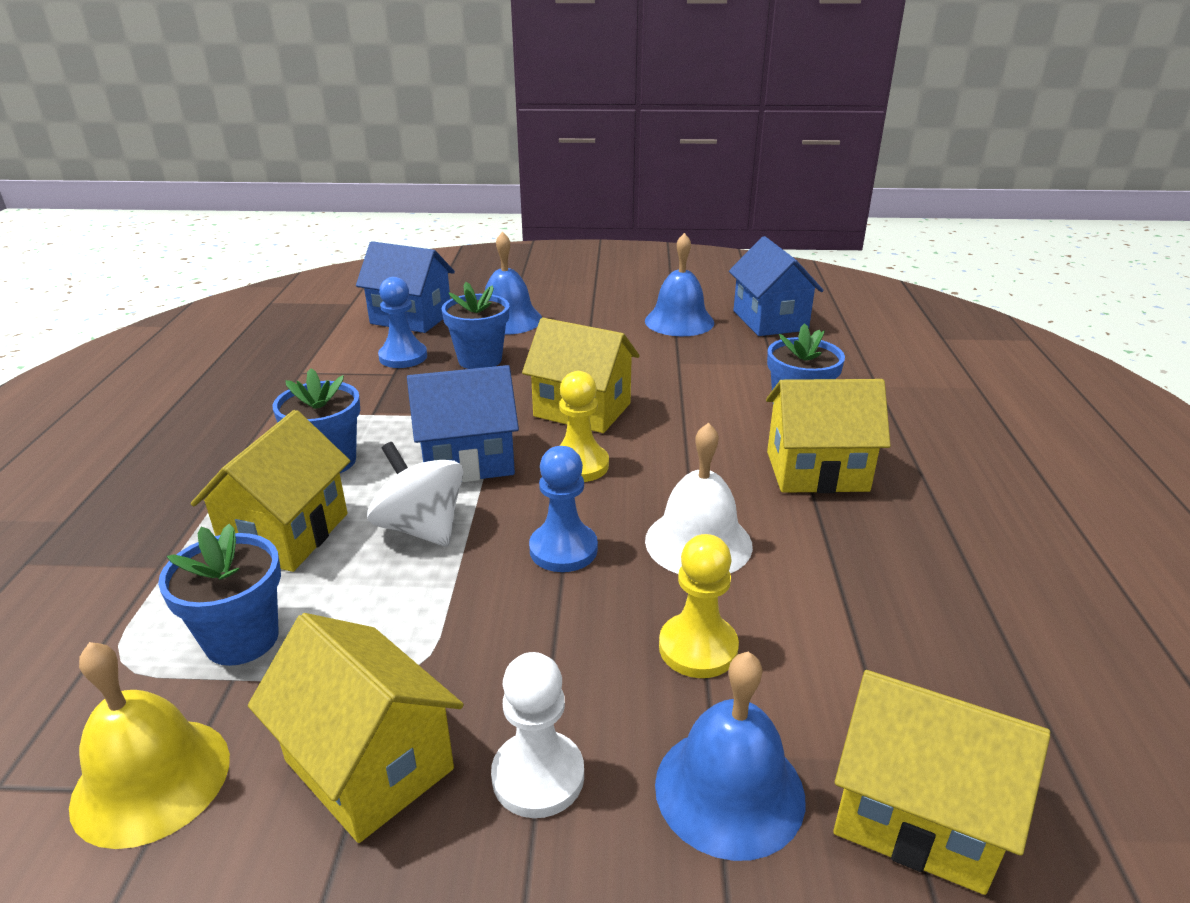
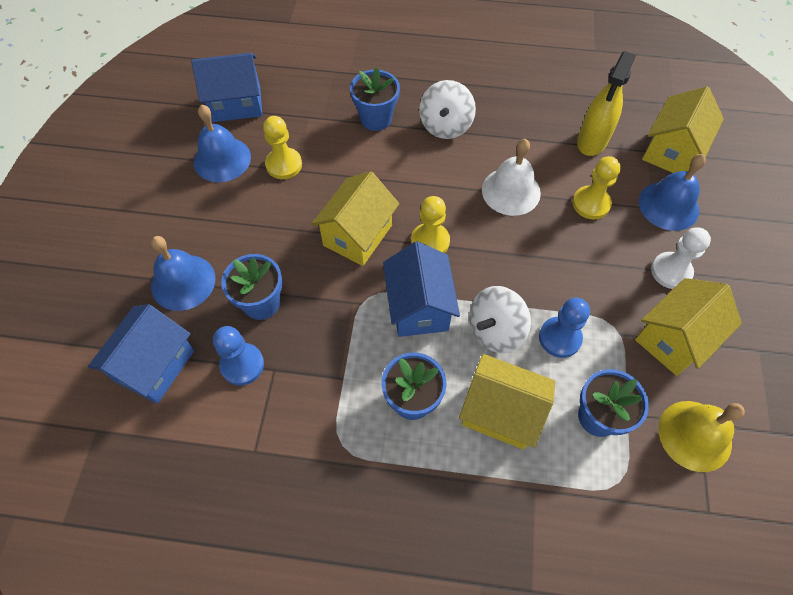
camera: 85 degrees left, 30 degrees up
blue pawn [529,446,598,572] -> blue pawn moved to [539,298,590,358]
yellow house [766,379,891,493] -> white spinning top [419,80,476,139]
none -> yellow pawn [263,116,302,179]
none -> yellow spray bottle [577,51,636,156]

